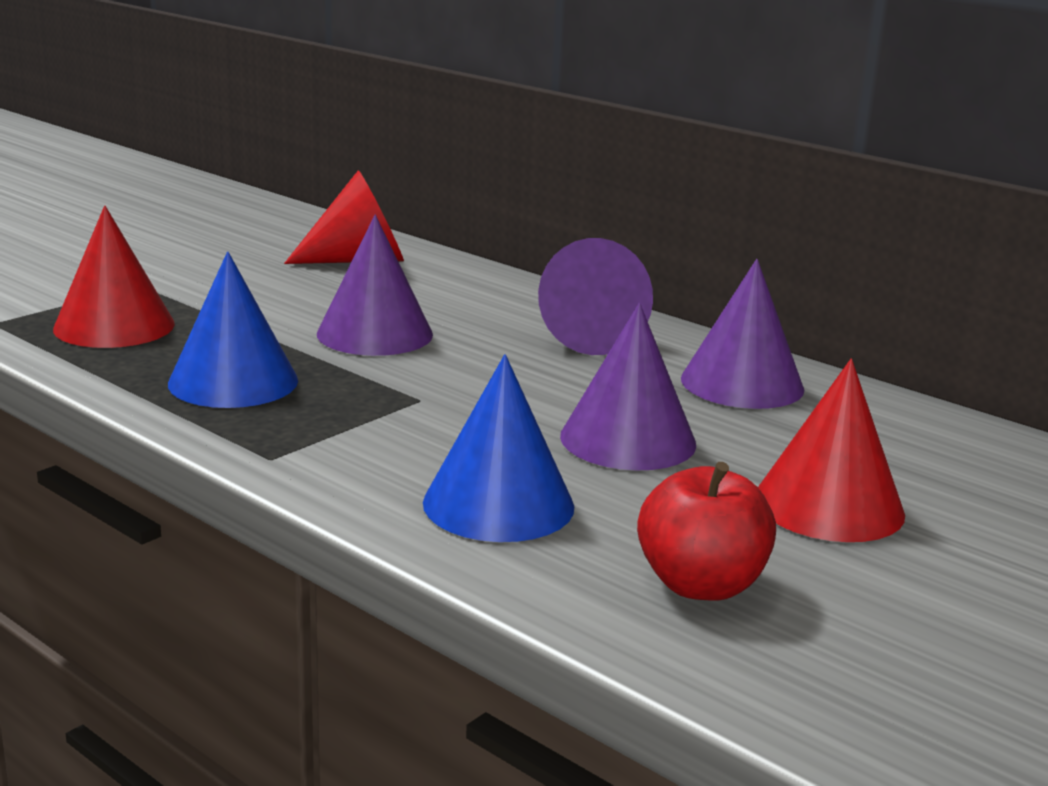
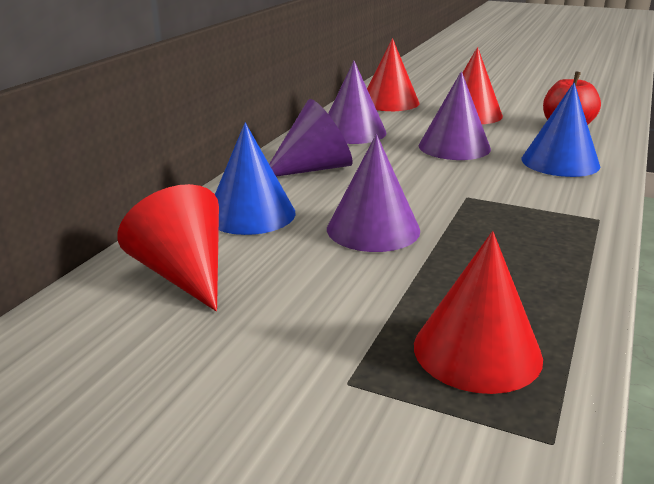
camera: 105 degrees left, 5 degrees up
blue cone [168,252,298,408] -> blue cone moved to [215,123,296,235]
none -> red cone [367,38,419,111]

